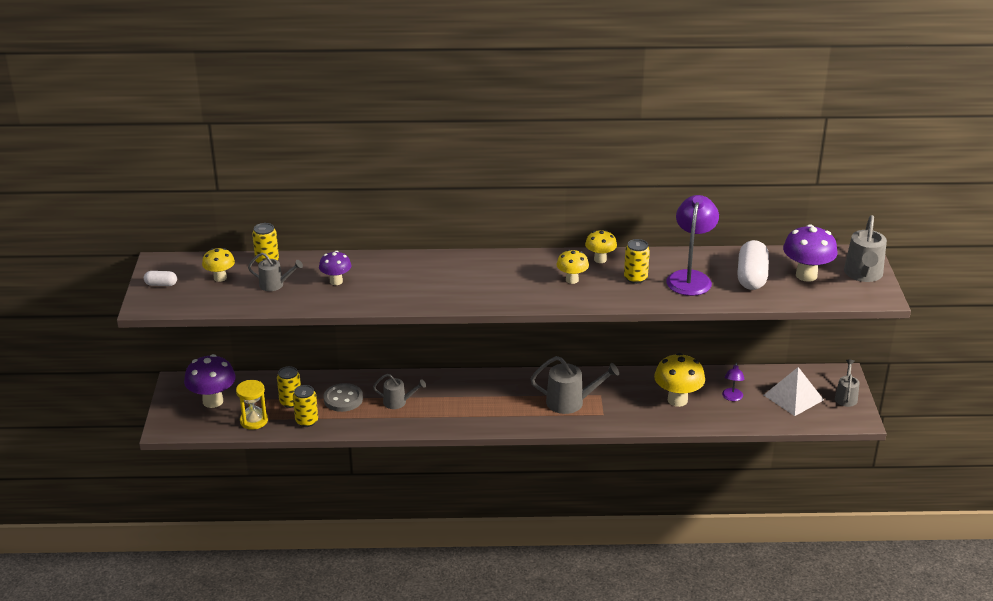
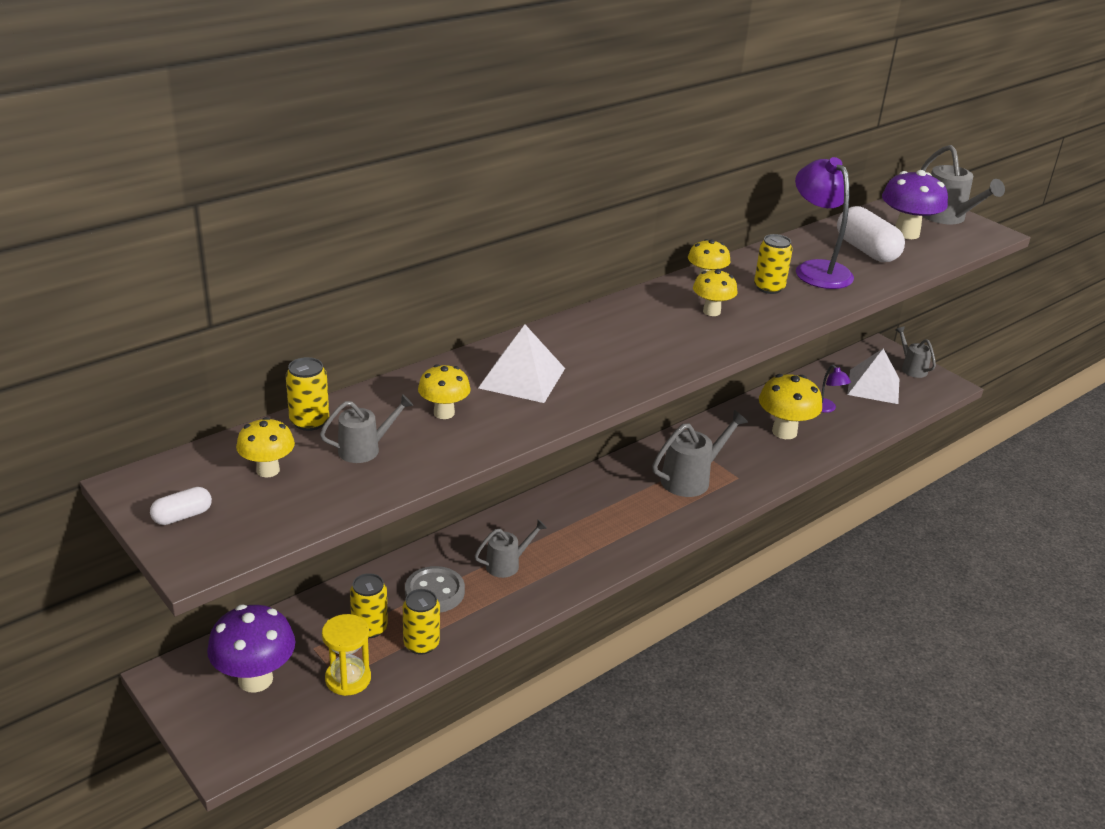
camera: 40 degrees left, 0 degrees up
purple mushroom [319,251,352,285] -> yellow mushroom [418,364,471,419]
none -> white pyramid [478,325,565,403]

